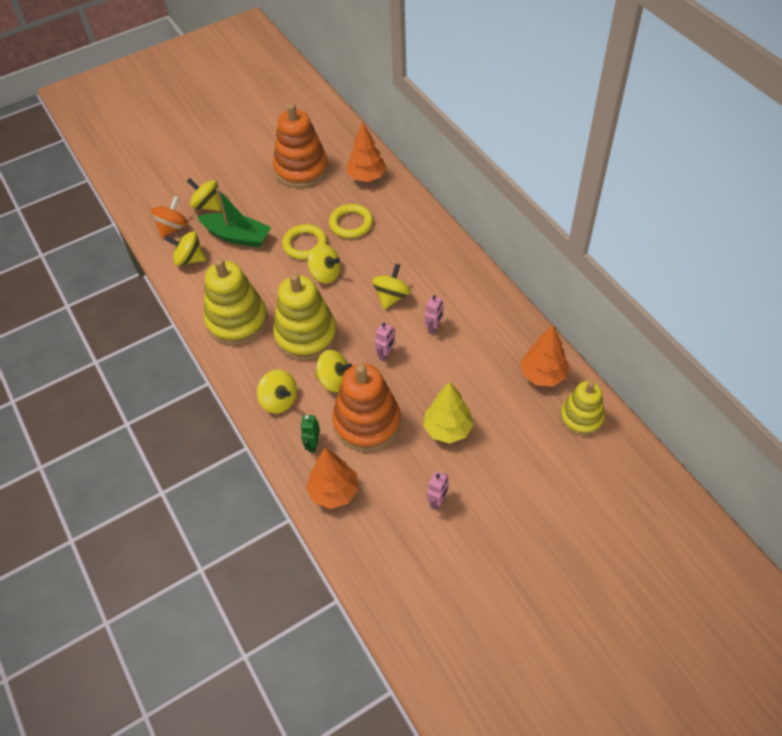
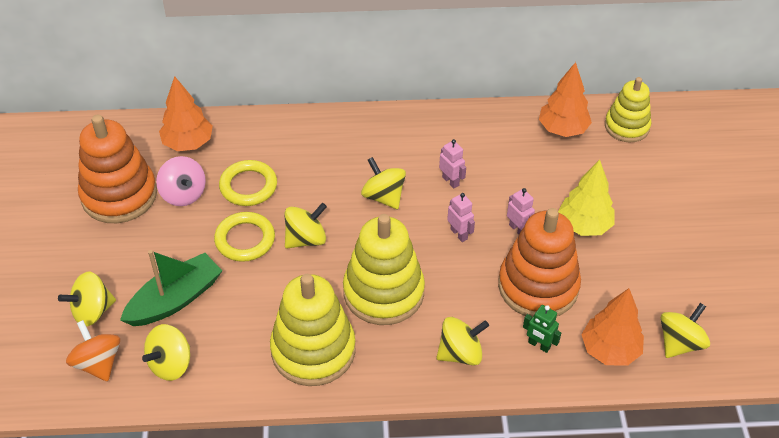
camera: 65 degrees left, 5 degrees down
yellow spinning top [315,350,352,392] -> yellow spinning top moved to [661,303,710,358]
pink robot [427,471,449,510] -> pink robot moved to [507,188,535,235]
none -> pink spinning top [156,156,206,206]

